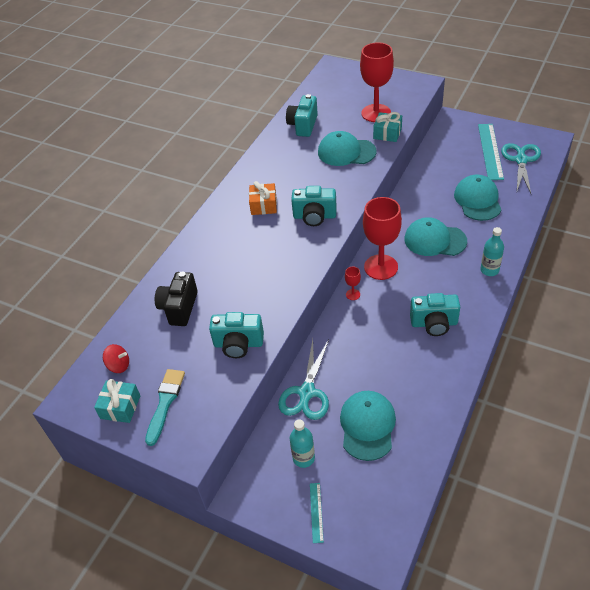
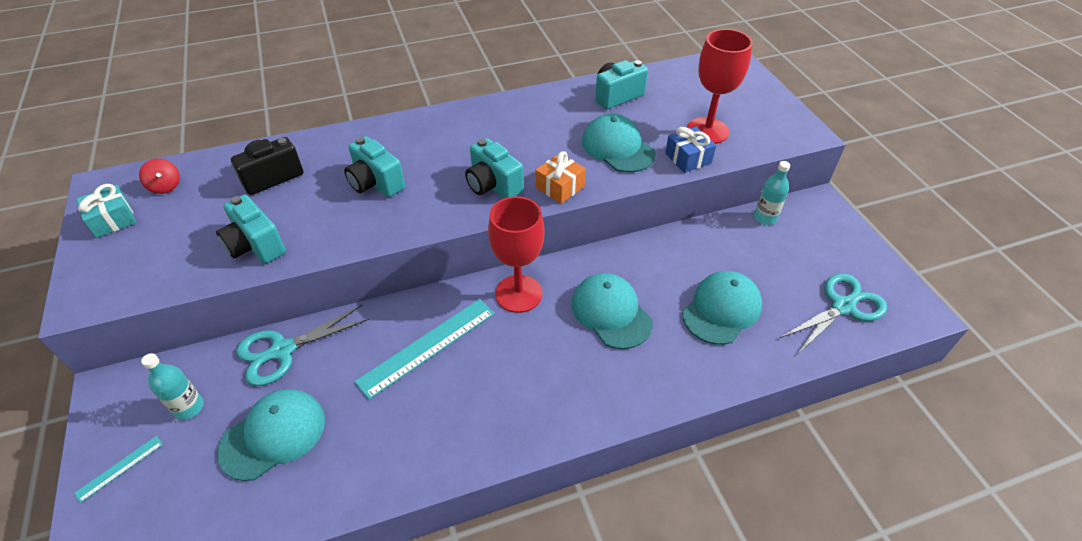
camera: 40 degrees right, 0 degrees up
turquoise brush [145,369,185,446] -> none
orange gift [249,181,277,215] -> orange gift moved to [535,151,586,204]
red goblet [345,267,361,300] -> none
turquoise gift [373,112,402,142] -> blue gift [665,127,716,173]
turquoise camera [410,293,460,336] -> turquoise camera moved to [344,136,405,197]
turquoise ruler [478,124,504,180] -> turquoise ruler moved to [355,299,495,400]
turquoise bottle [480,227,504,276] -> turquoise bottle moved to [754,161,790,225]

